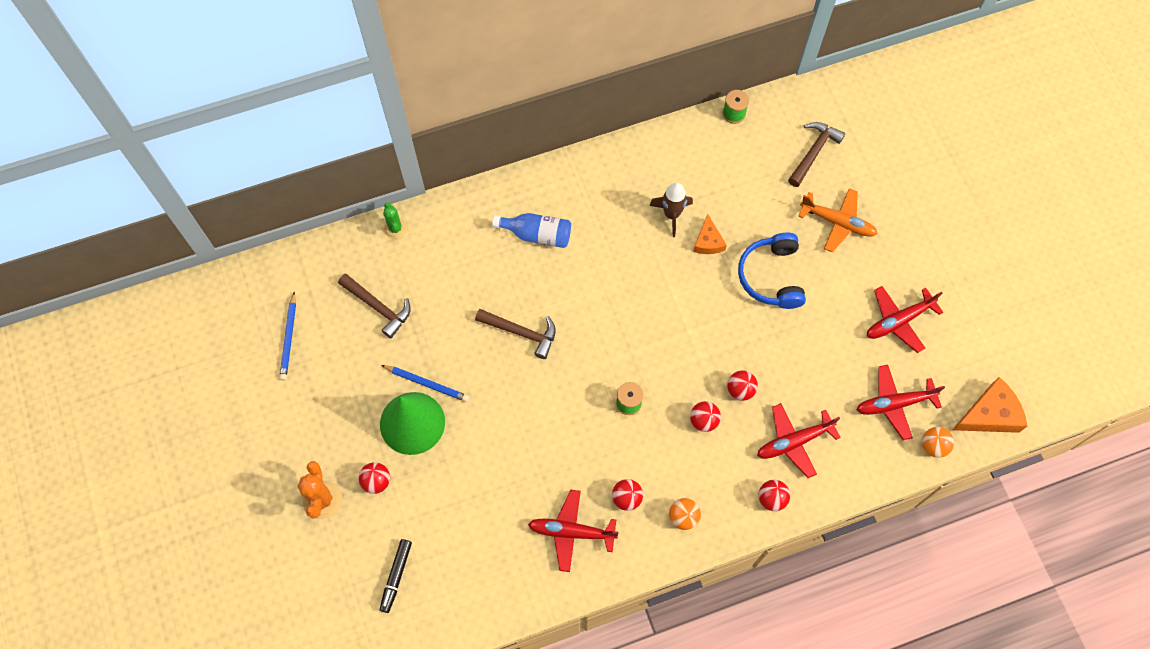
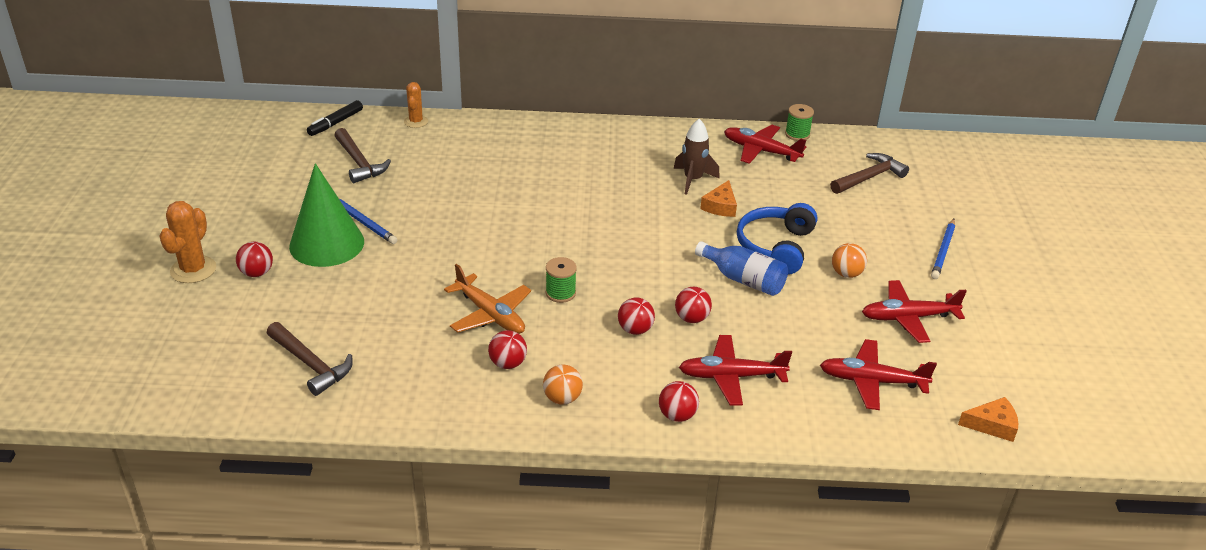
camera: 20 degrees right, 30 degrees down
blue pencil [279,292,296,380] -> blue pencil moved to [931,219,955,279]
black marker [380,539,412,613] -> black marker moved to [307,100,363,136]
green cactus [383,202,407,239] -> orange cactus [404,82,428,128]
brown hammer [475,309,556,359] -> brown hammer moved to [267,322,353,396]
blue bottle [492,213,571,248] -> blue bottle moved to [695,241,788,296]
red plane [528,490,619,572] -> red plane moved to [724,125,806,164]
orange plane [798,188,878,253] -> orange plane moved to [444,264,531,334]
orange ball [922,427,954,458] -> orange ball moved to [832,243,867,278]
orange cheese [952,377,1027,433] -> orange cheese [958,397,1018,442], size x0.61

